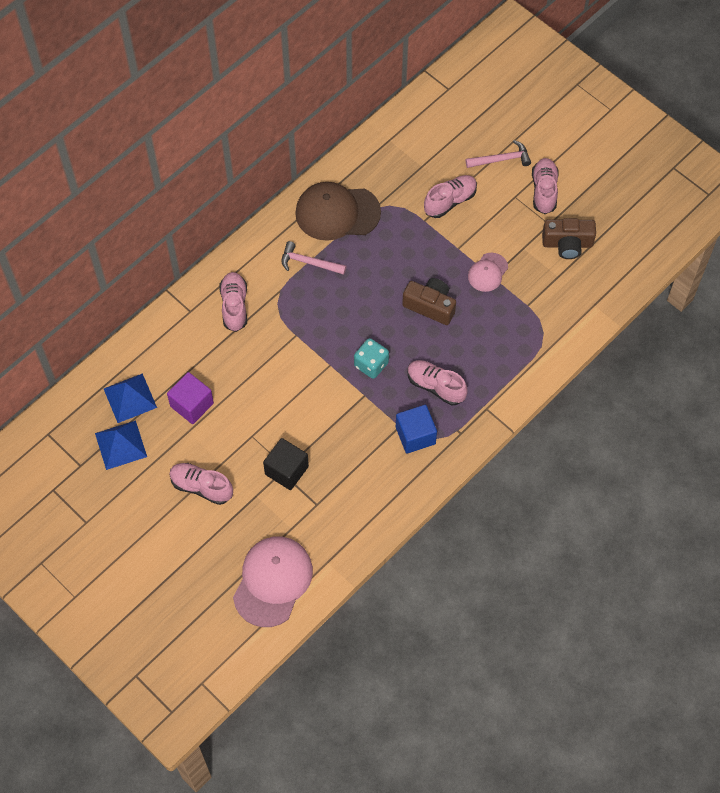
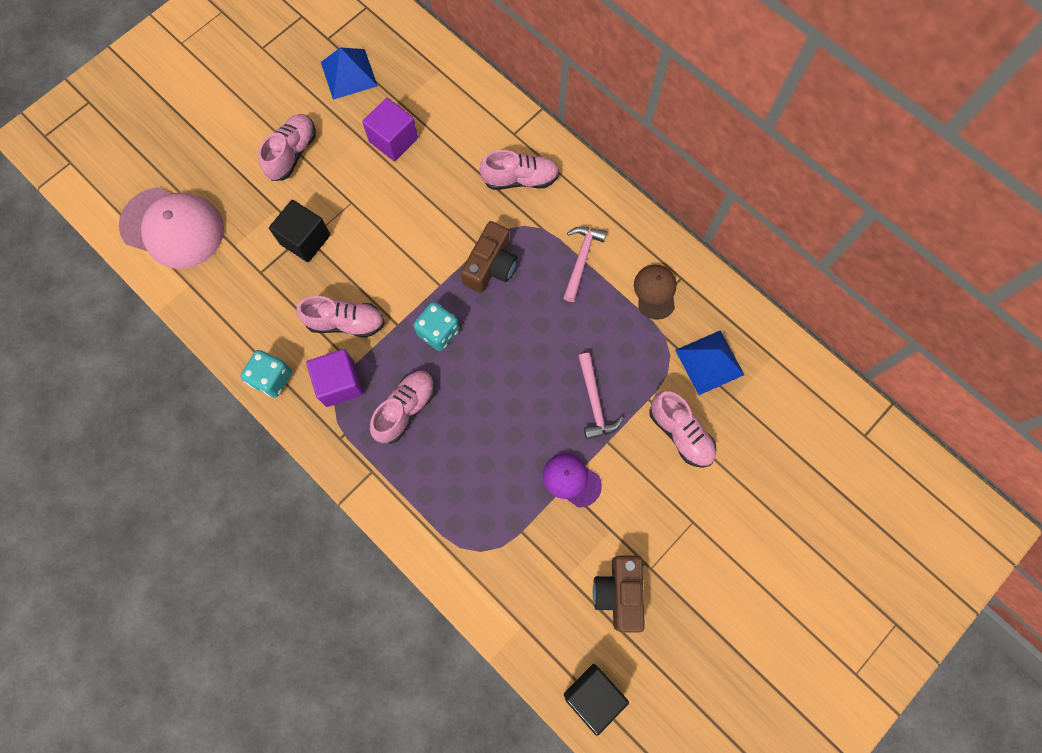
camera: 90 degrees right, 10 degrees up
blue pyramid [104,373,157,423] -> blue pyramid moved to [675,330,744,395]
brown cap [295,182,381,241] -> brown cap [634,265,677,320], size x0.53
blue cube [396,405,437,453] -> purple cube [306,349,364,407]
brown camera [402,278,456,325] -> brown camera moved to [461,221,518,293]
pink hammer [466,140,531,168] -> pink hammer moved to [578,353,623,439]
pink cap [468,253,508,292] -> purple cap [543,453,602,507]
pink shoe [532,158,559,214] -> pink shoe moved to [296,296,385,337]
none -> turquoise dice [241,350,292,397]
none -> black cube [564,664,629,736]

